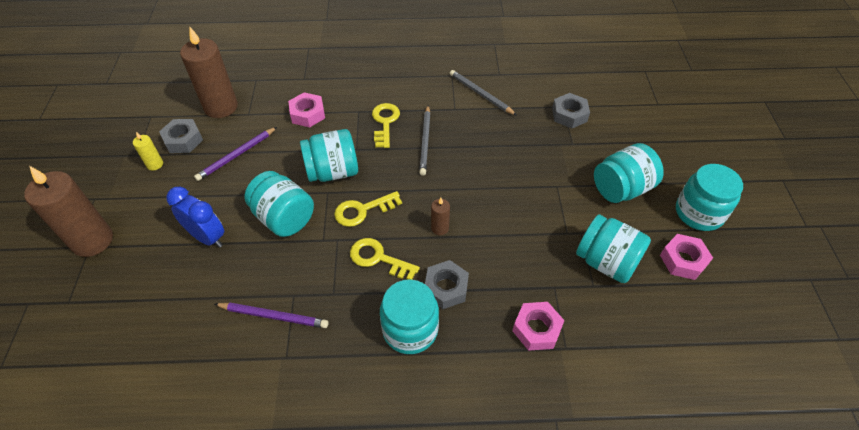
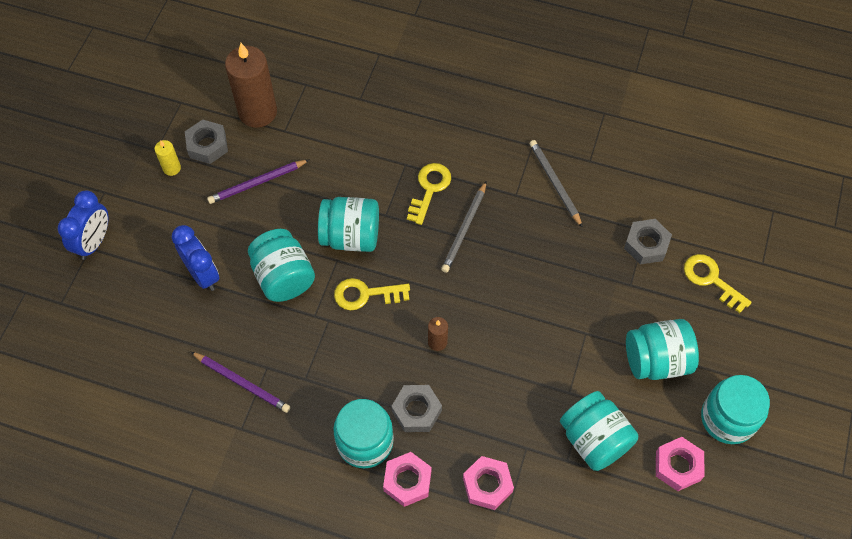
camera: 20 degrees right, 10 degrees up
brown candle [24,166,113,257] -> blue clock [58,190,108,260]
pink nut [288,92,325,127] -> pink nut moved to [383,452,431,507]
yellow key [350,238,420,280] -> yellow key moved to [684,254,752,313]

